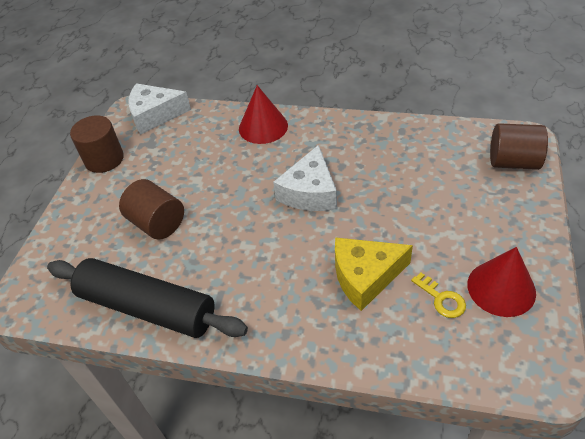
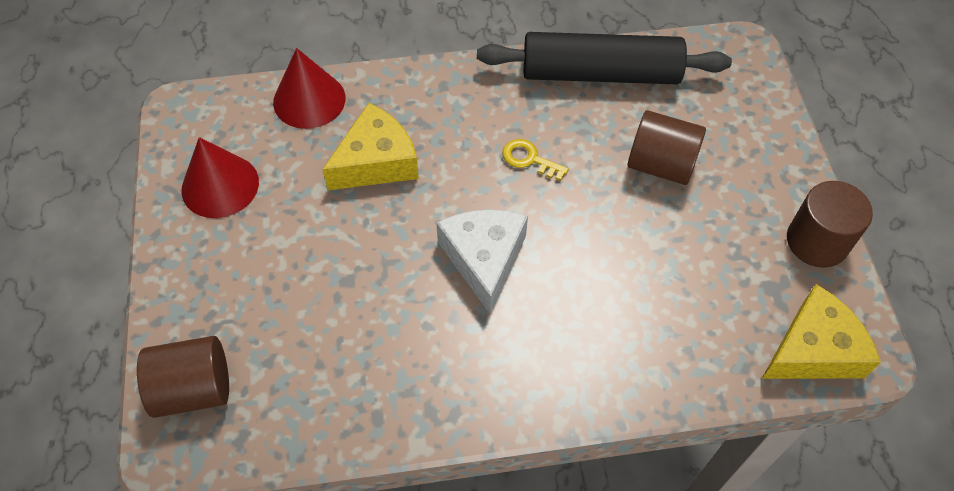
camera: 155 degrees right, 10 degrees up
white cheese [128,83,191,134] -> yellow cheese [762,284,881,379]
red cone [239,85,288,144] -> red cone moved to [273,48,345,129]
yellow key [411,273,466,318] -> yellow key moved to [502,139,569,181]

